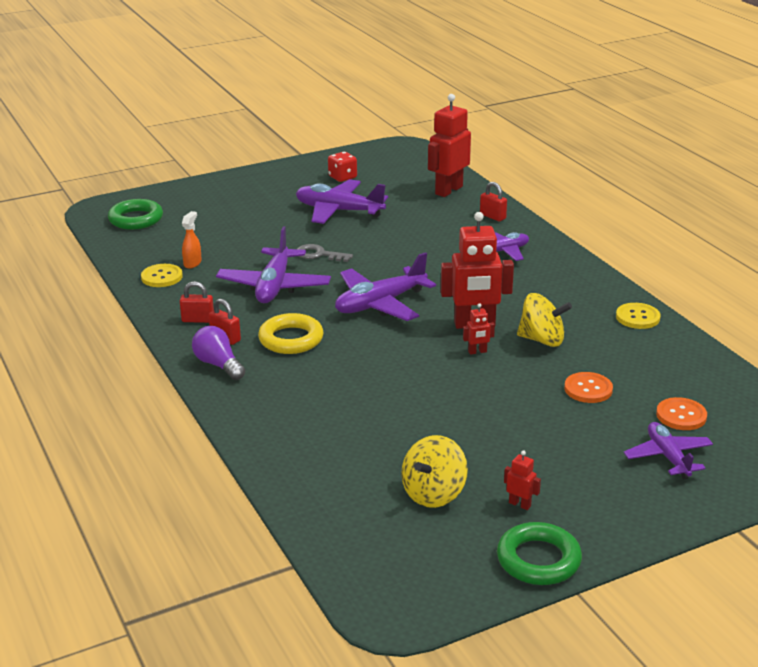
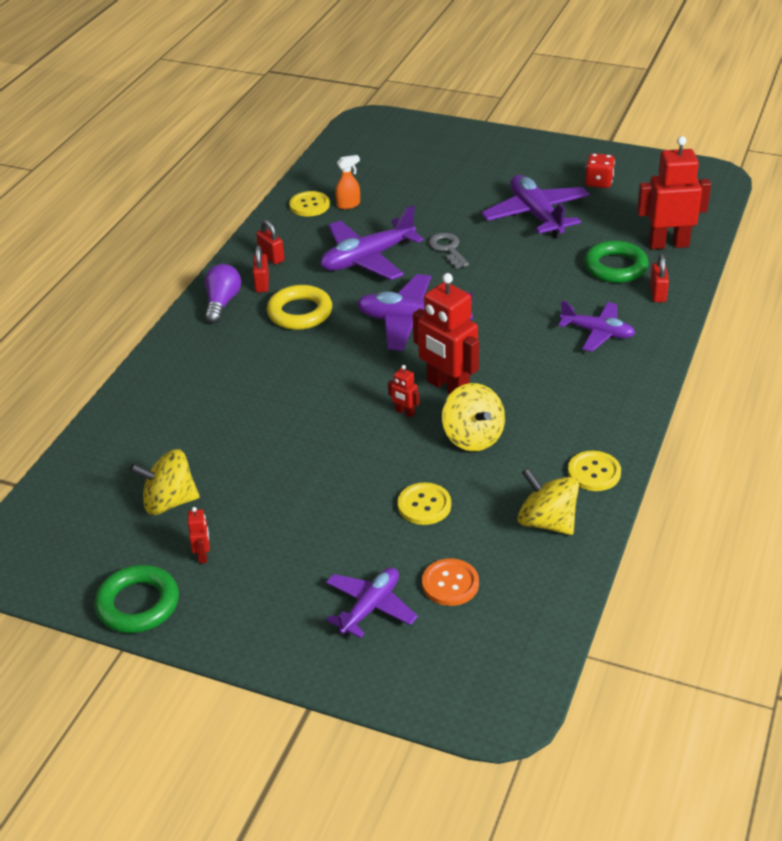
camera: 50 degrees right, 10 degrees up
green ring [108,199,163,230] -> green ring moved to [584,240,648,283]
orange button [564,372,613,403] -> yellow button [398,482,451,525]
none -> yellow spinning top [517,468,579,535]

